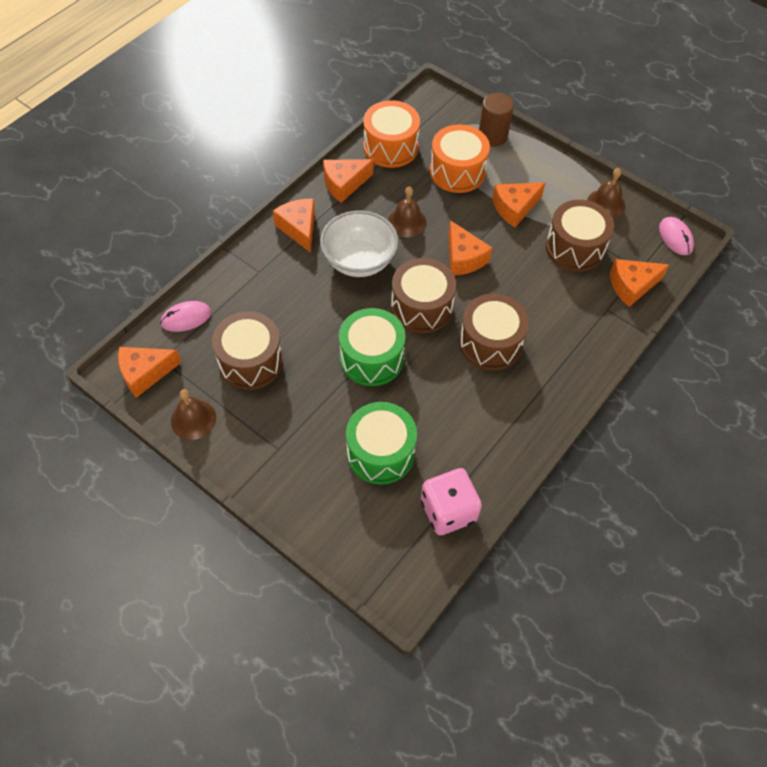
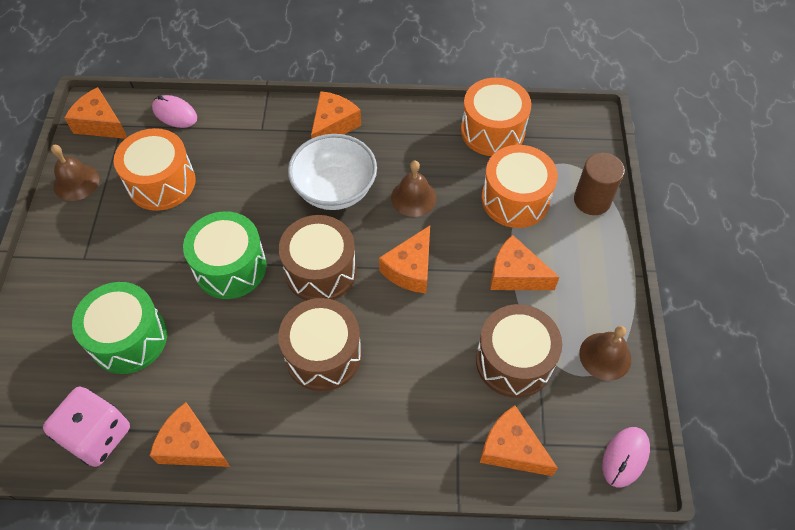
camera: 55 degrees right, 0 degrees up
brown drum [212,311,283,390] -> orange drum [114,128,196,211]
orange cheese [323,159,373,203] -> orange cheese moved to [150,402,230,467]

